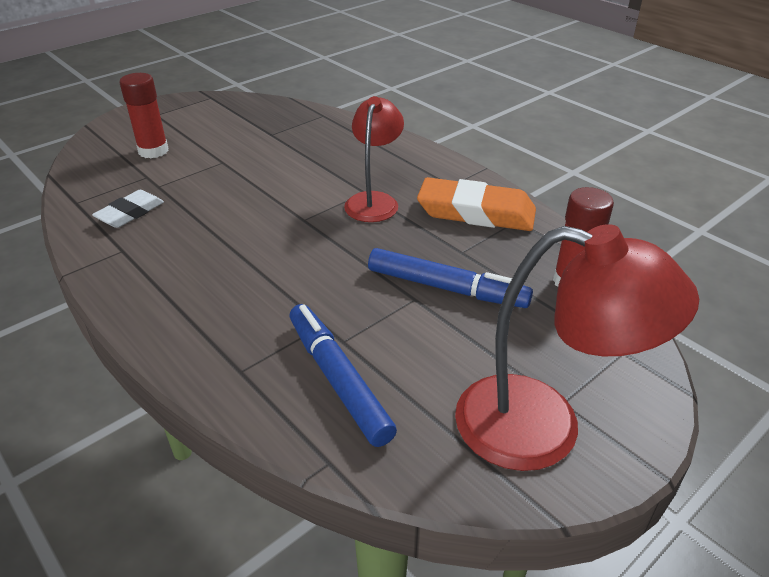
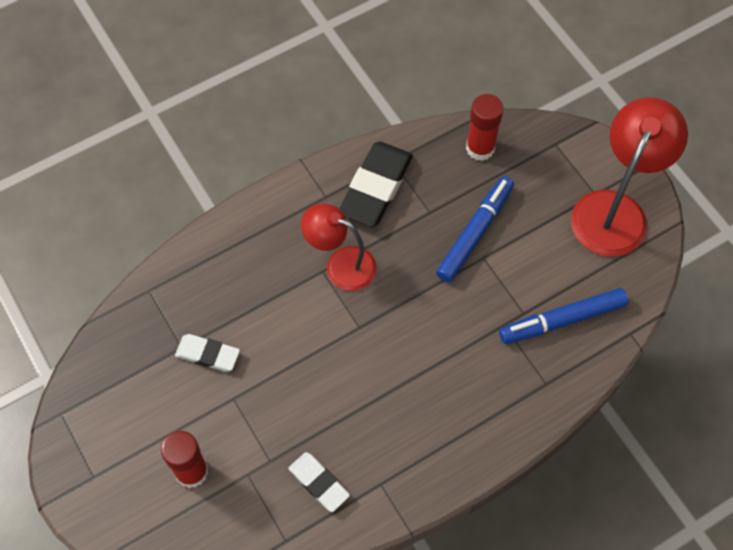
camera: 80 degrees left, 25 degrees up
orange eraser [417,177,536,231] -> black eraser [339,142,413,227]
none -> white eraser [175,334,240,372]

